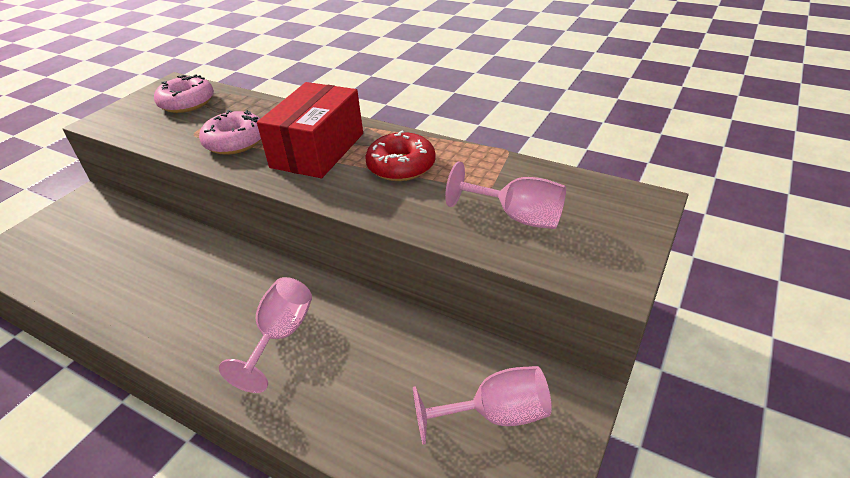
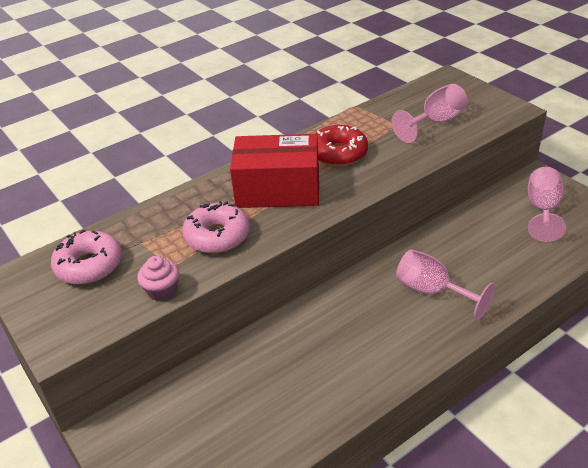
camera: 65 degrees left, 0 degrees up
red box [257,82,363,178] -> red box turned 45 degrees counterclockwise [230,134,319,208]
none -> pink cupcake [137,256,179,301]

